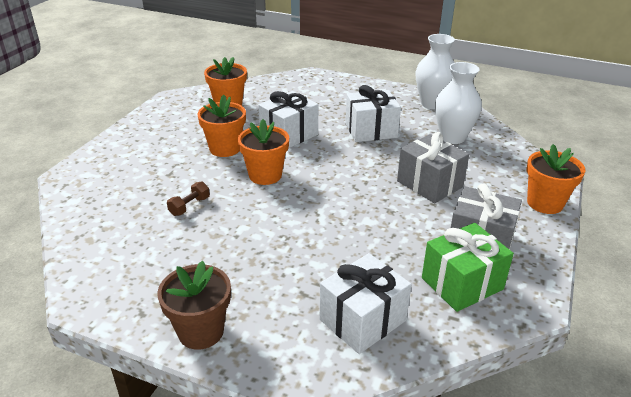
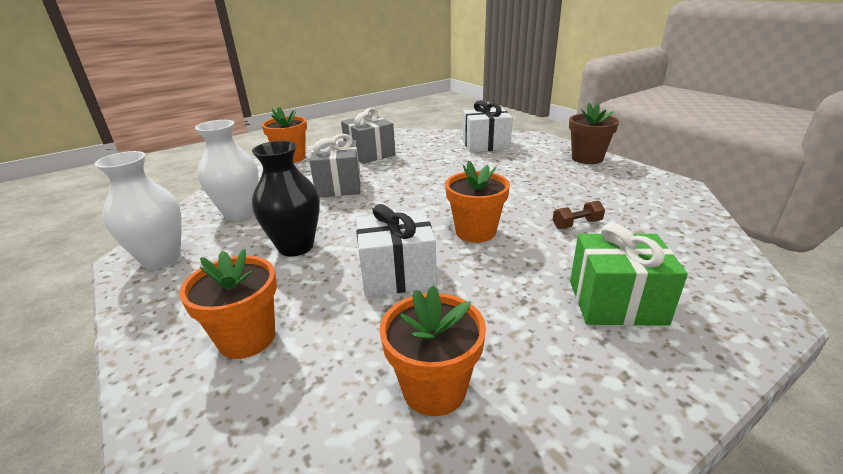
camera: 145 degrees left, 5 degrees down
orange flower pot [197,95,246,157] -> orange flower pot moved to [179,249,277,359]
white gift [346,85,401,142] -> black vase [252,141,320,256]
green gift [422,223,514,312] -> green gift moved to [570,223,688,326]

